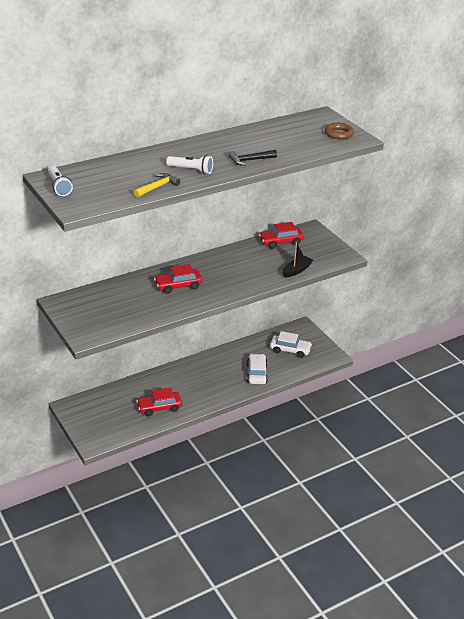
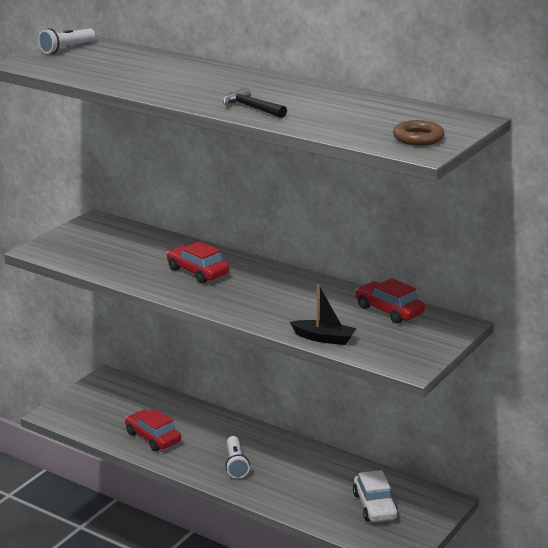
camera: 65 degrees right, 10 degrees down
yellow hammer [133,173,180,197] -> none
white flashlight [166,155,213,174] -> white flashlight moved to [225,436,250,479]
white car [247,354,268,384] -> none

